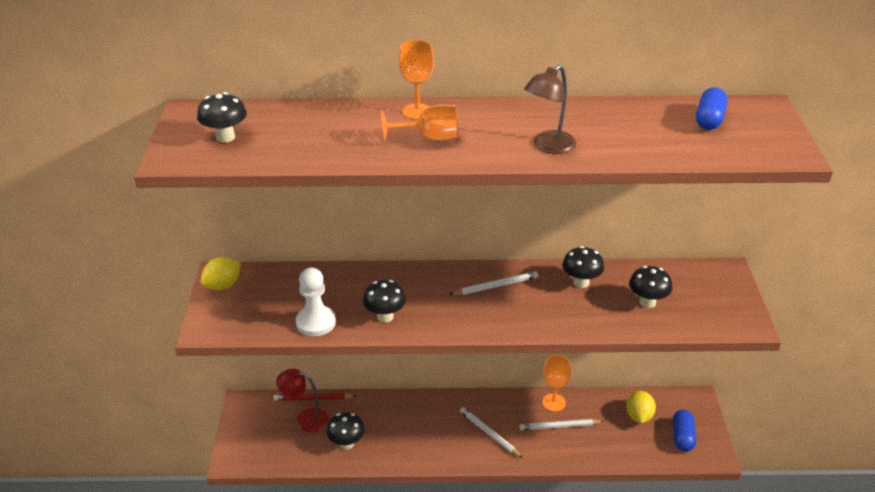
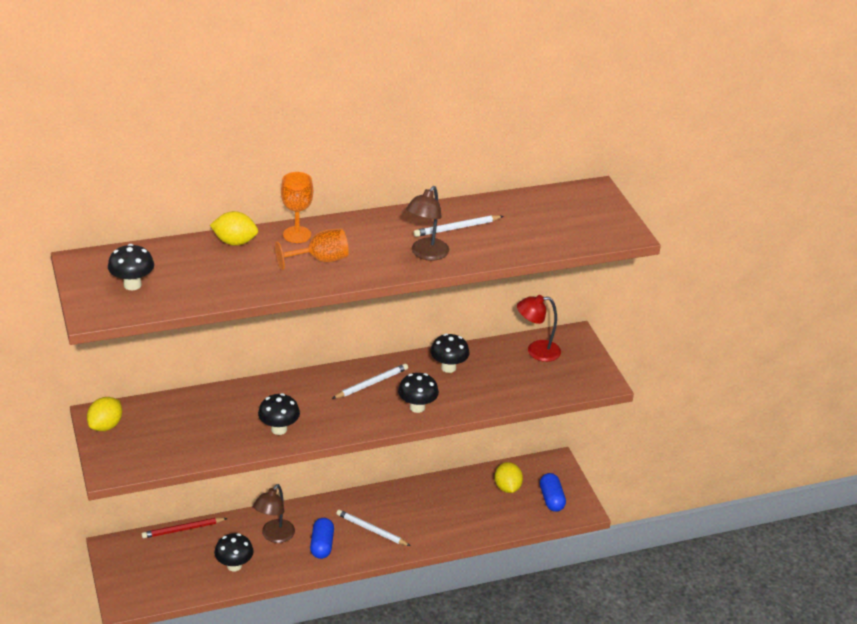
camera: 20 degrees left, 0 degrees up
red lamp [276,369,329,432] -> red lamp moved to [517,295,561,362]
white pawn [296,268,336,336] -> none
white pencil [519,419,604,430] -> white pencil moved to [414,215,504,237]
orange goblet [542,355,571,412] -> none
black mushroom [629,266,672,308] -> black mushroom moved to [398,373,439,413]
blue capsule [696,87,728,130] -> blue capsule moved to [310,518,334,559]
none -> yellow lemon [210,211,258,246]
none -> brown lamp [253,484,295,543]

